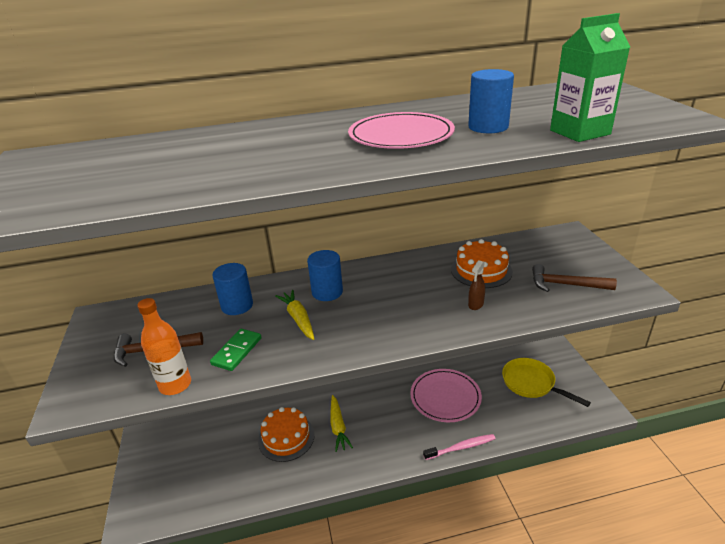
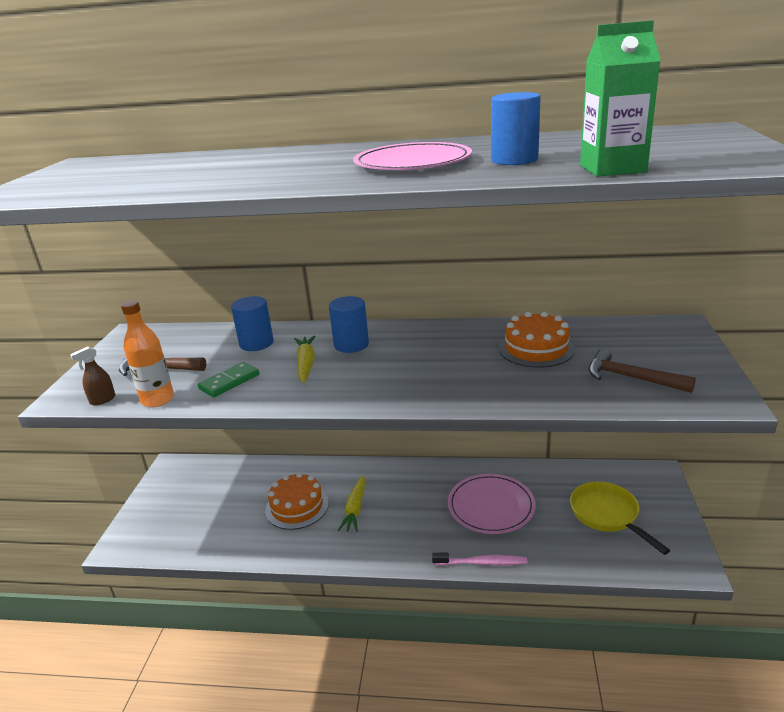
camera: 20 degrees right, 5 degrees down
brown spray bottle [468,260,485,310] -> brown spray bottle moved to [70,347,115,405]

